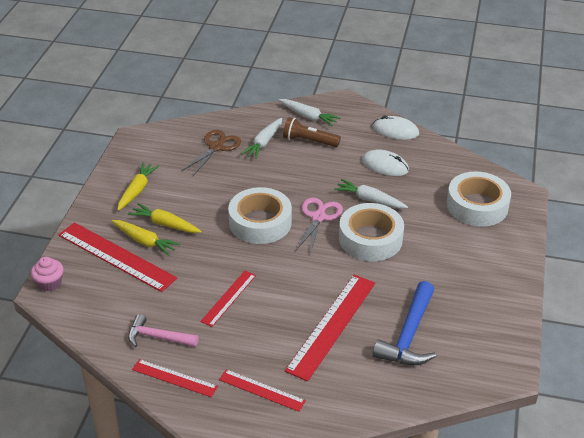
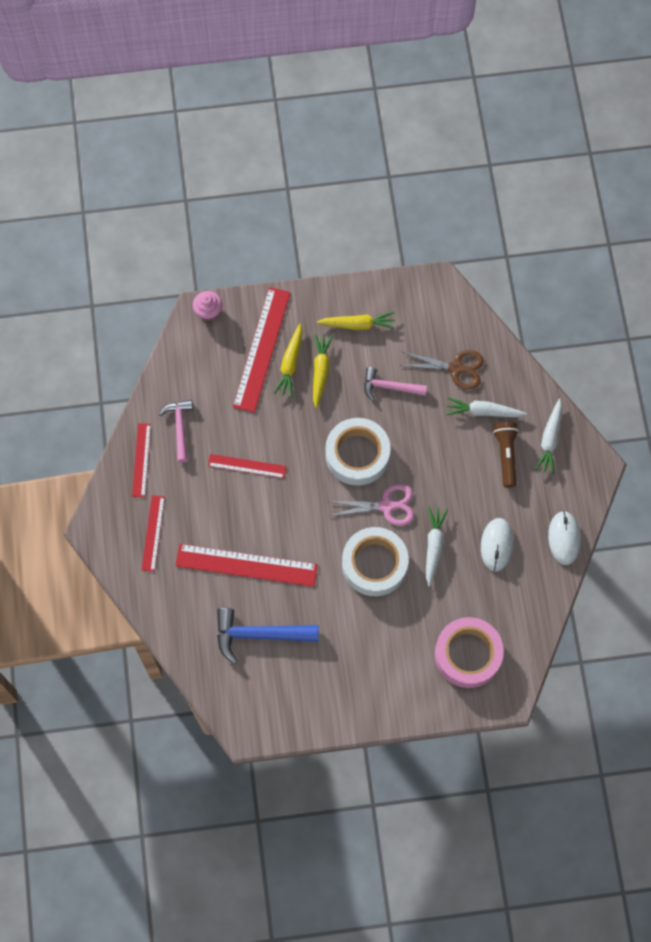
camera: 70 degrees right, 30 degrees up
white tape [447,171,511,227] -> pink tape [435,617,504,688]
none -> pink hammer [364,367,427,401]

